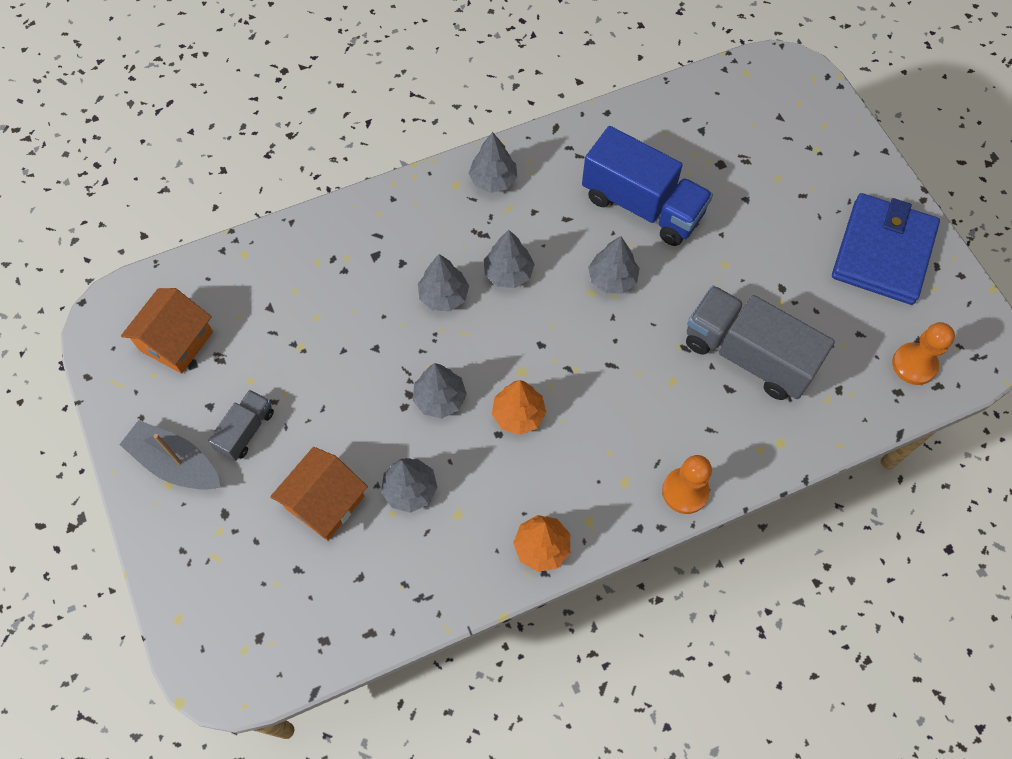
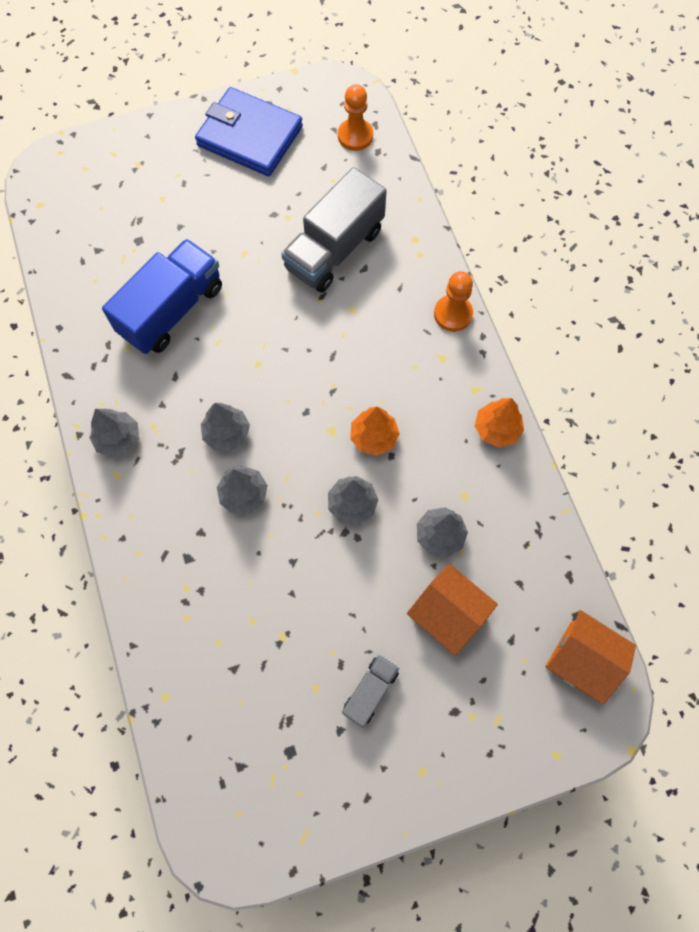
camera: 85 degrees left, 5 degrees up
grey boat [119,420,221,490] -> none
orange house [121,288,213,374] -> orange house moved to [545,610,636,705]
grey truck [208,390,274,461] -> grey truck turned 90 degrees clockwise [342,654,400,727]
grey tree [588,236,640,294] -> none

